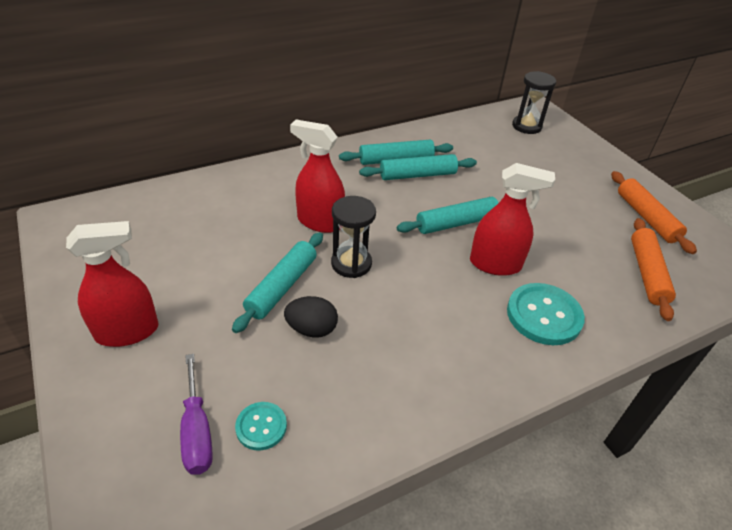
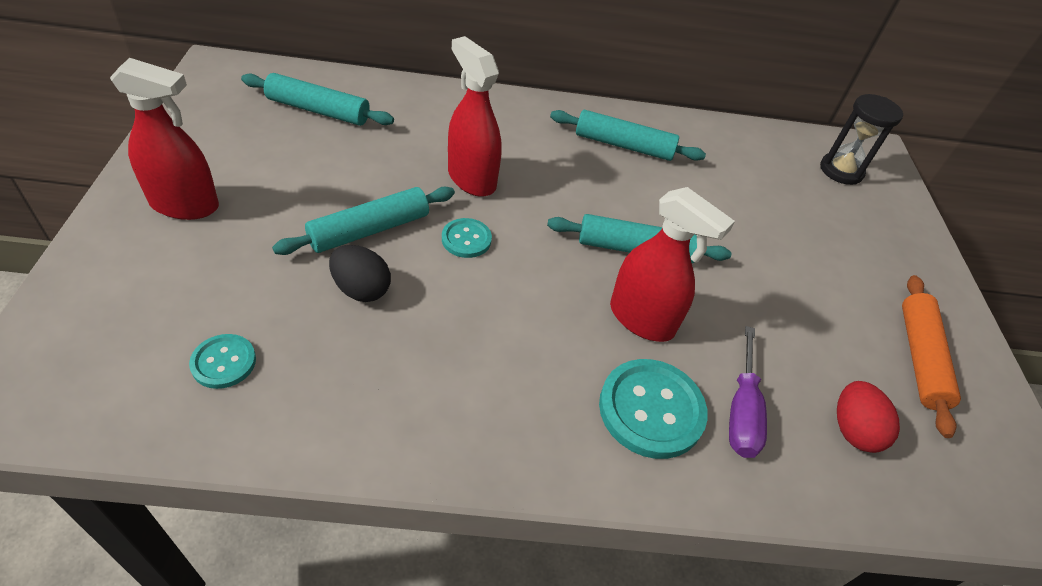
camera: 25 degrees right, 5 degrees up
purple screwdriver [180,354,213,475] -> purple screwdriver moved to [729,326,767,458]
black hourglass [331,196,376,278] -> turquoise button [442,218,492,258]
turquoise rolling pin [359,154,477,180] -> turquoise rolling pin moved to [241,73,394,126]
orange rolling pin [631,218,676,321] -> red egg [837,381,900,453]

